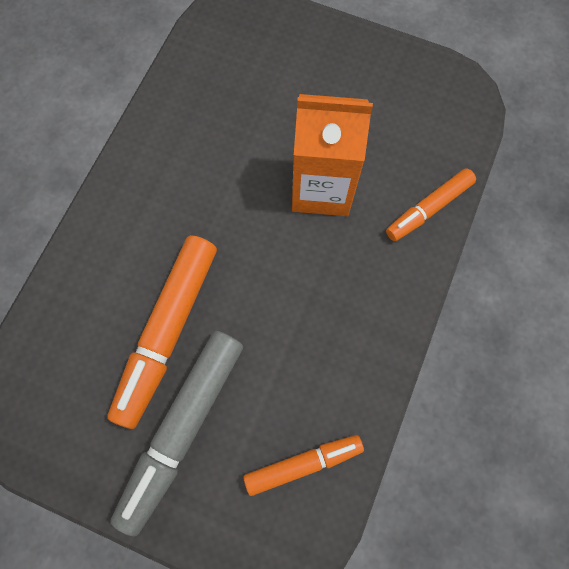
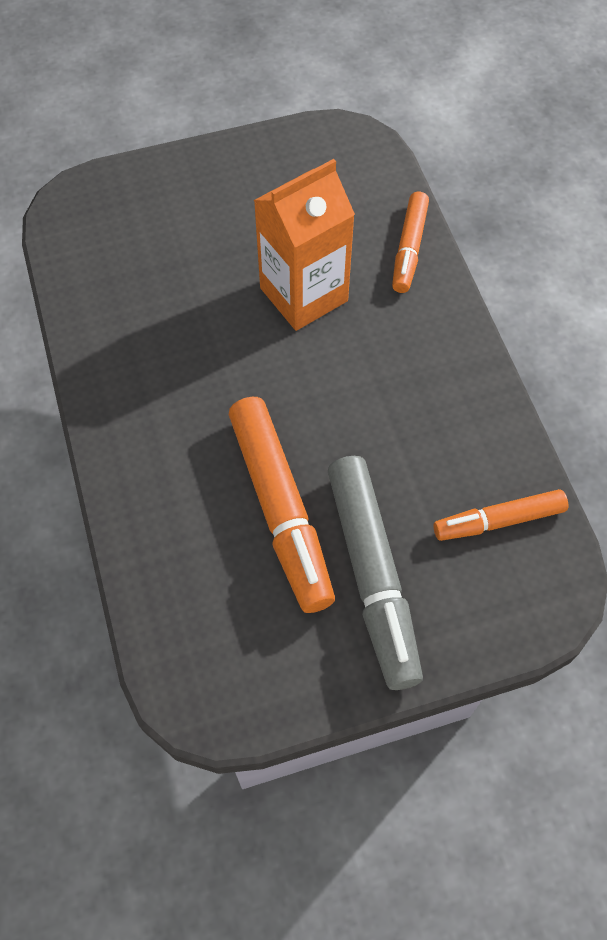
camera: 40 degrees left, 10 degrees down
orange marker [244,435,364,496] -> orange marker turned 135 degrees counterclockwise [433,489,568,541]

